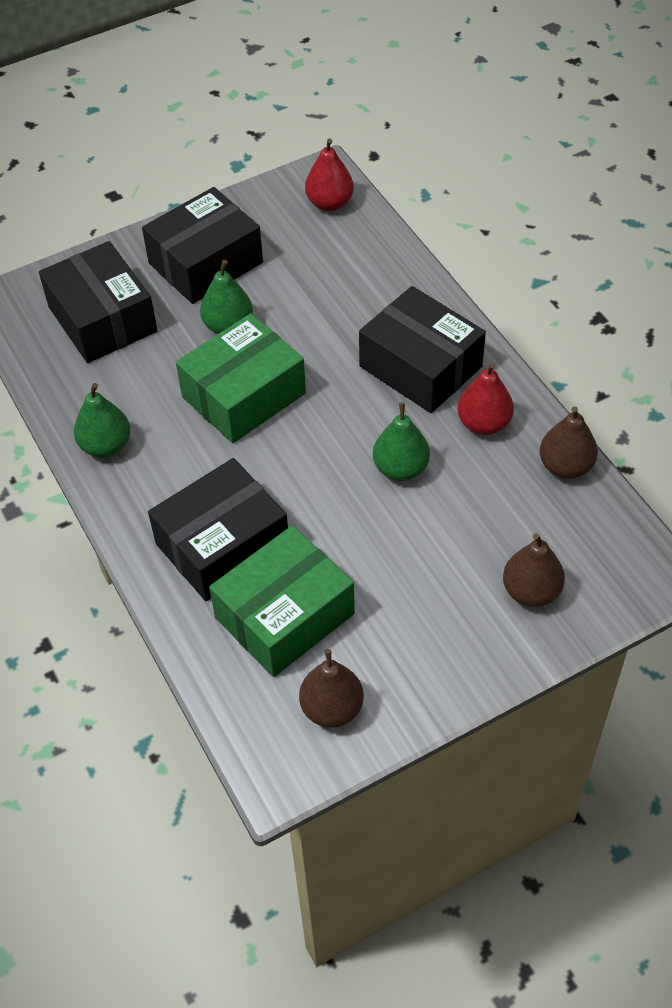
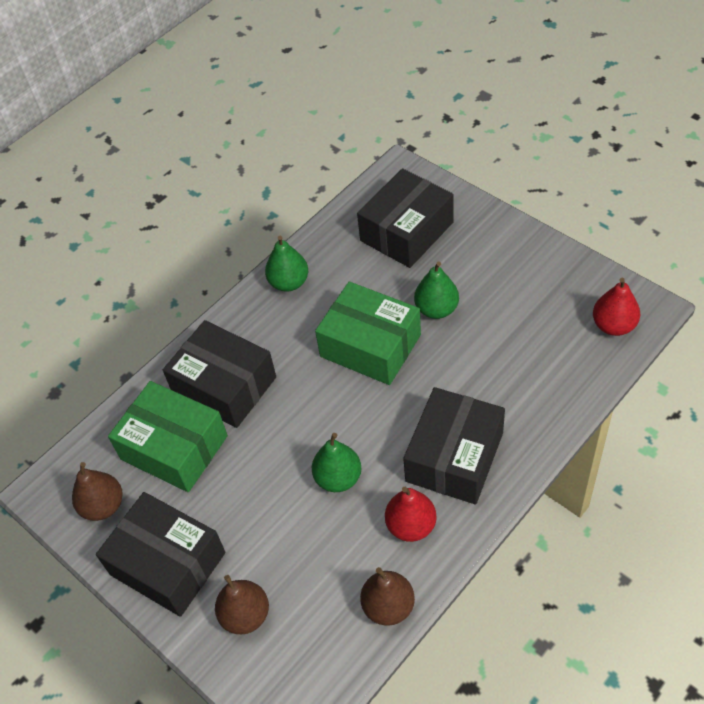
camera: 75 degrees right, 0 degrees up
black box [142,187,263,304] -> black box moved to [96,492,226,617]

